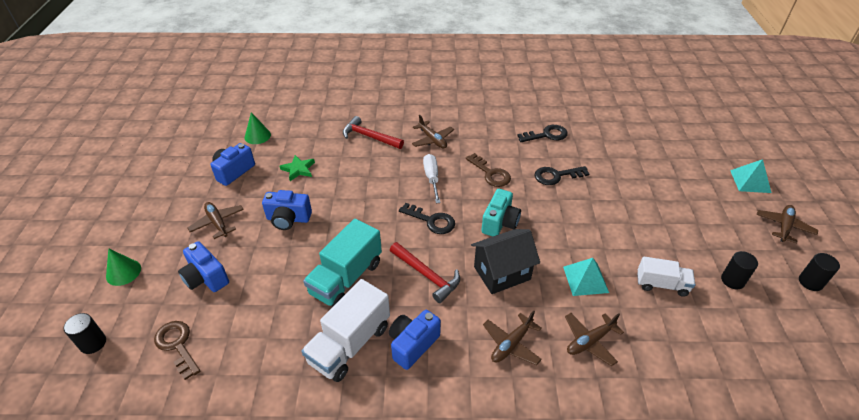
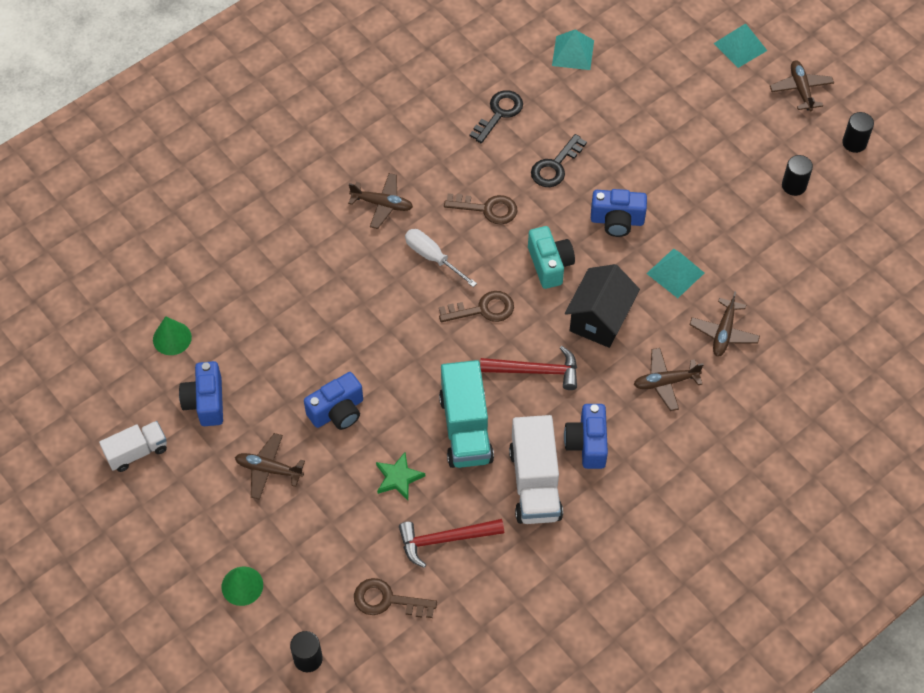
camera: 40 degrees left, 15 degrees up
blue camera [178,241,229,292] -> blue camera moved to [591,189,647,237]
green star [279,155,315,181] -> green star moved to [376,452,425,500]
red hammer [343,116,404,149] -> red hammer moved to [399,519,504,568]
black key [399,203,455,234] -> brown key [439,291,514,322]
brown plane [483,311,542,365] -> brown plane turned 75 degrees clockwise [634,348,704,411]
white truck [637,257,696,297] -> white truck moved to [99,421,167,472]
none -> turquoise pyramid [552,29,594,70]

